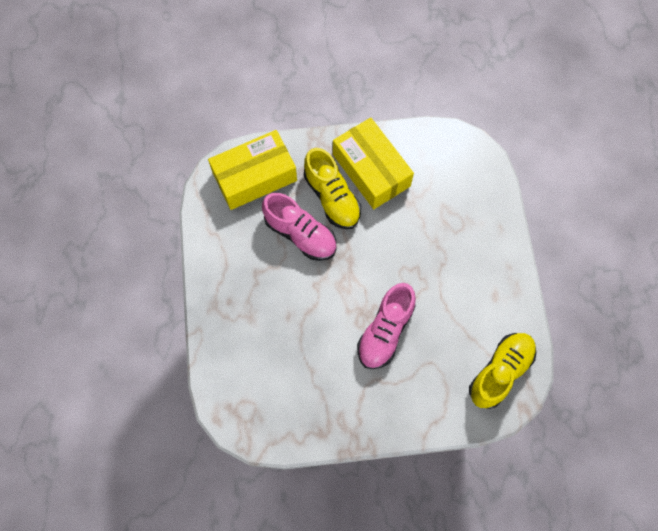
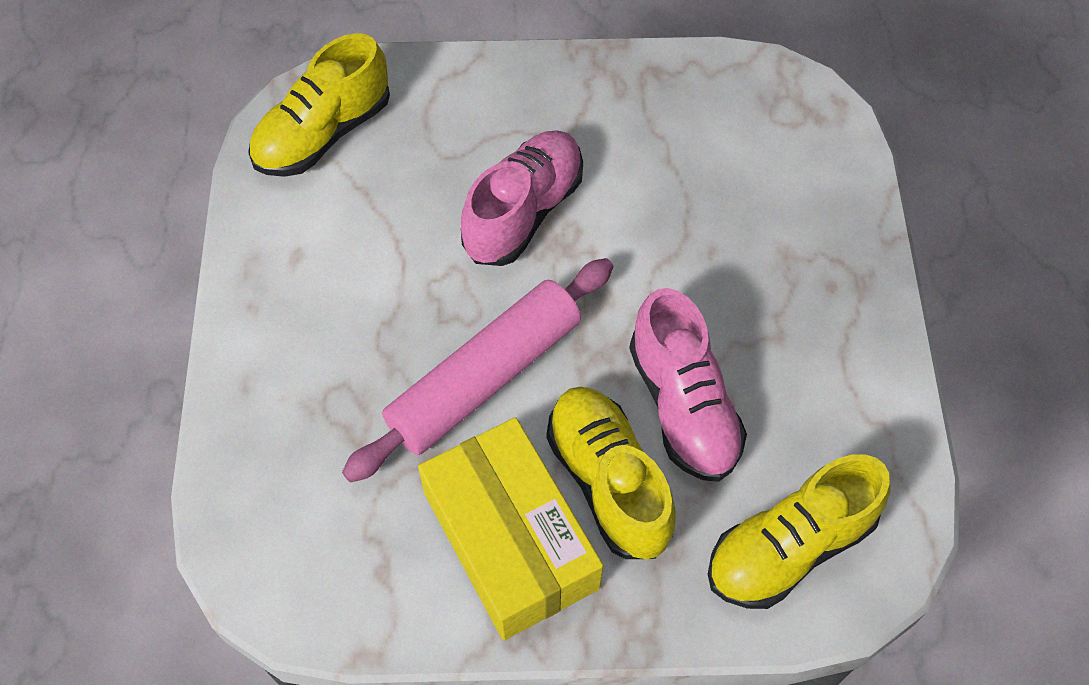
camera: 175 degrees left, 10 degrees down
yellow box [208,130,297,210] -> yellow shoe [708,454,891,609]
pink shoe [262,193,336,261] -> pink shoe turned 150 degrees counterclockwise [629,288,747,482]
none -> pink rolling pin [342,258,613,483]

